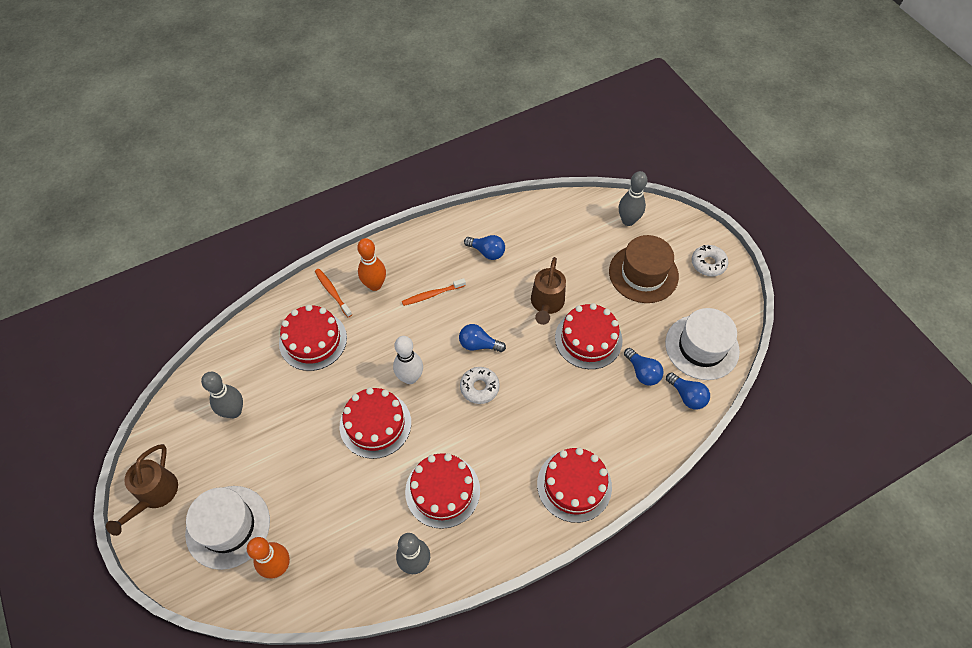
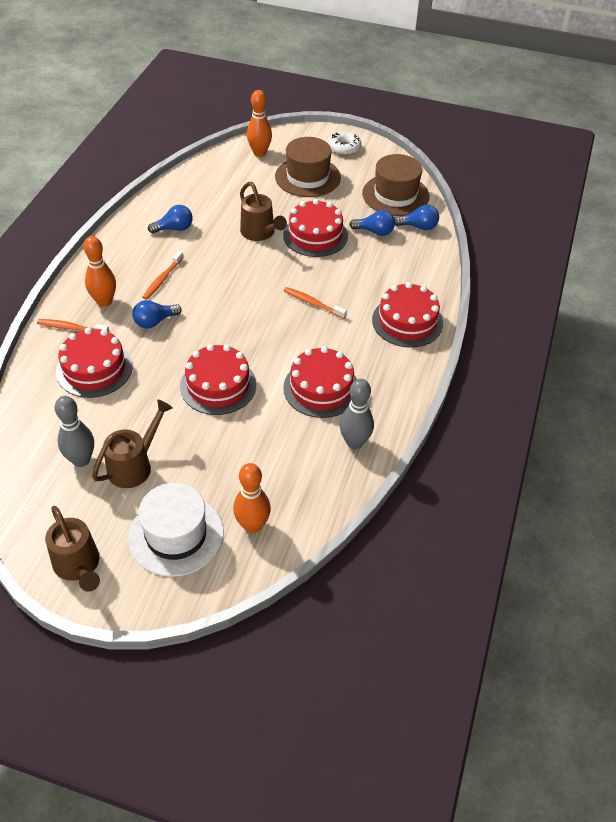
camera: 45 degrees left, 10 degrees down
white bowling pin [393,336,423,384] -> none
blue light bulb [459,324,506,352] -> blue light bulb moved to [133,300,182,329]
white donut [460,367,500,404] -> none
grey bowling pin [619,171,648,226] -> orange bowling pin [247,90,272,157]
white hat [665,308,740,380] -> brown hat [362,154,429,216]
none -> brown watering can [92,400,173,488]
none -> orange toothbrush [283,287,347,319]

